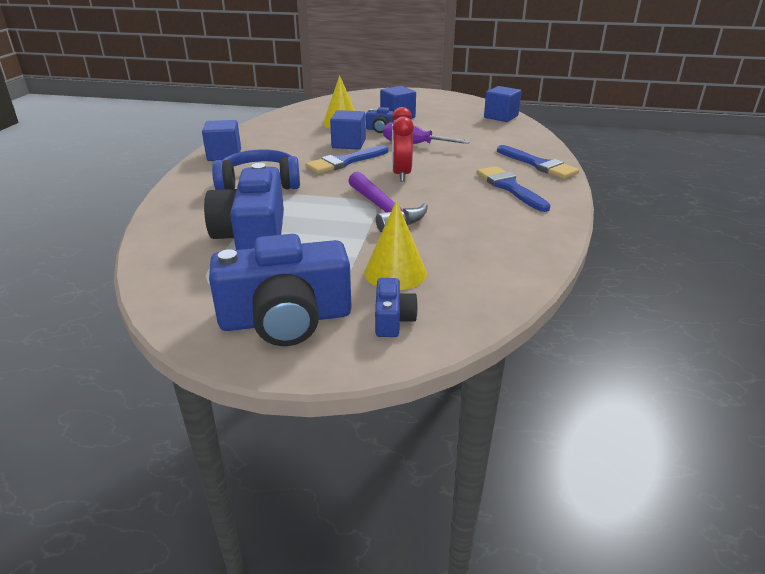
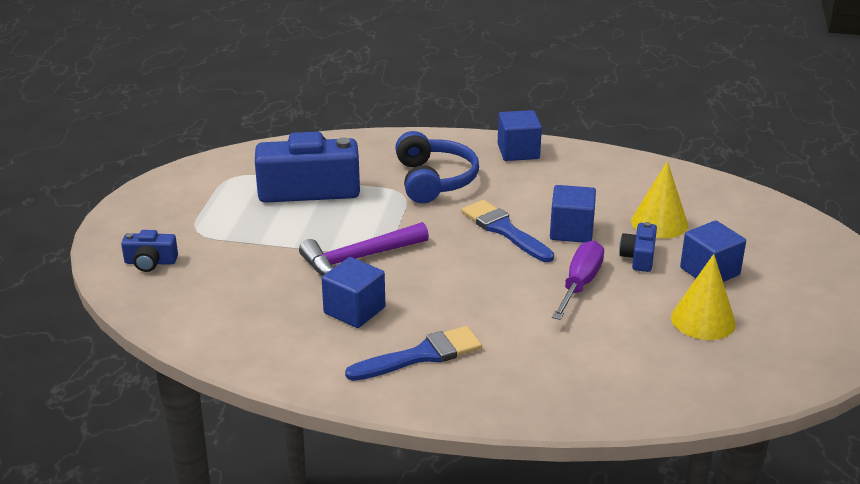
camera: 90 degrees right, 0 degrees up
blue camera [209,234,352,346] -> none
yellow cone [364,201,427,290] -> yellow cone moved to [671,254,736,340]
red clock [392,107,414,182] -> none
blue cube [484,86,522,122] -> blue cube moved to [322,257,385,328]
blue brush [497,145,579,179] -> none

